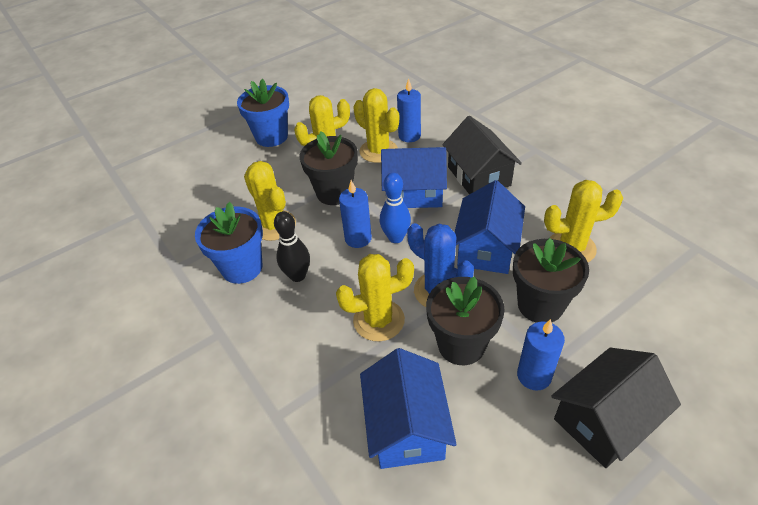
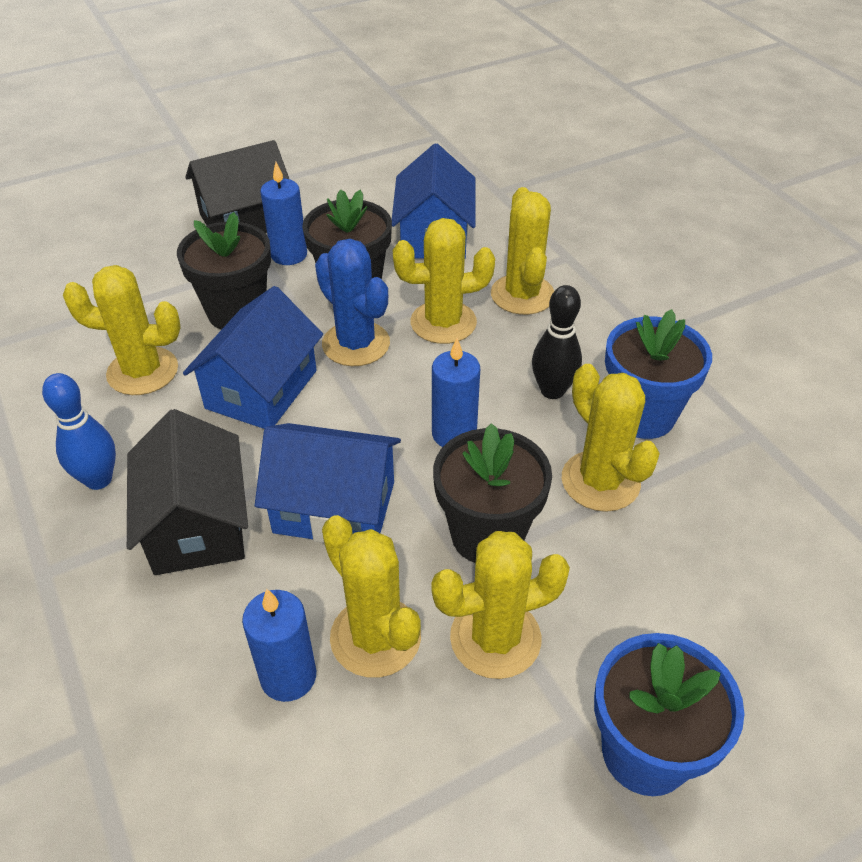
camera: 175 degrees left, 0 degrees up
blue bowling pin [380,173,411,243] -> blue bowling pin moved to [42,373,116,490]
none -> yellow cactus [491,187,554,315]

